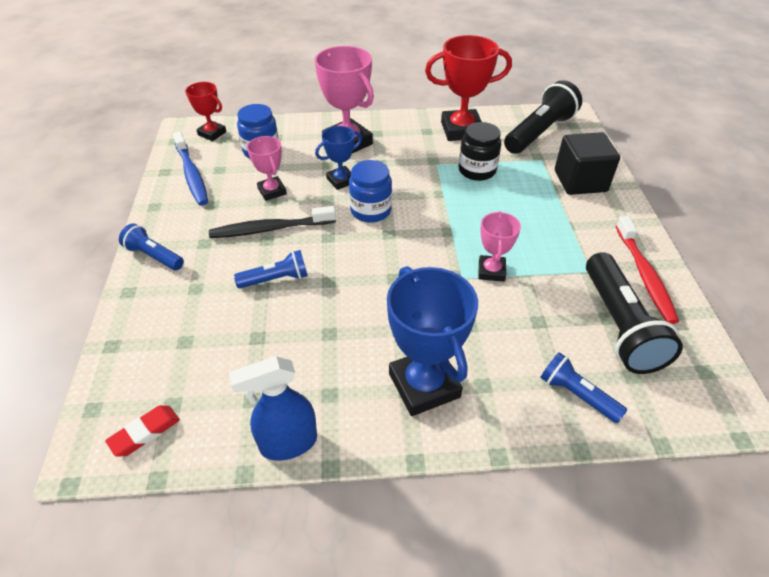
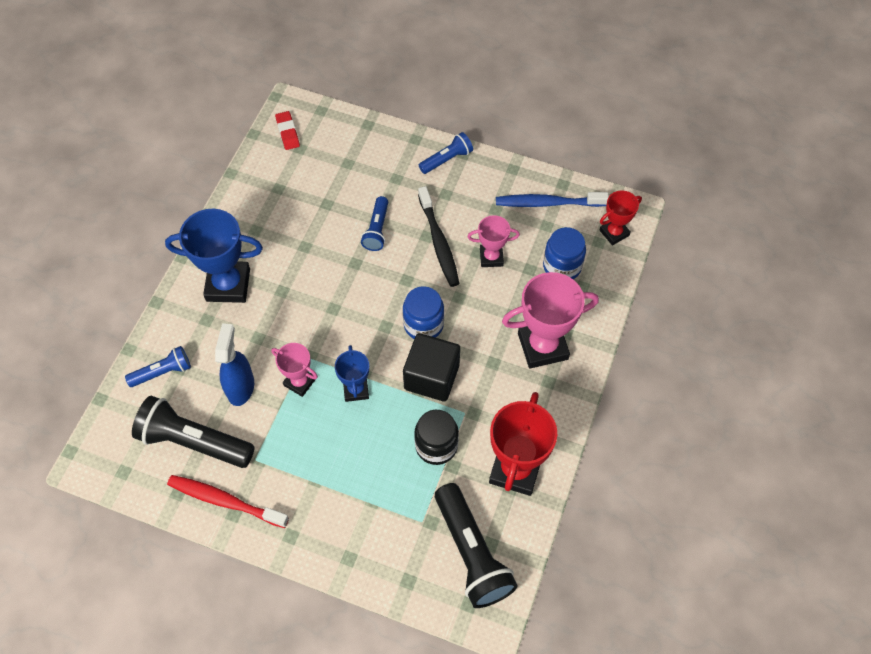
camera: 115 degrees right, 15 degrees up
black toothbrush [209,206,336,238] -> black toothbrush turned 150 degrees clockwise [418,186,459,287]
blue spray bottle [229,356,317,461] -> blue spray bottle moved to [215,323,254,406]
blue trophy [315,126,362,190] -> blue trophy moved to [335,345,369,402]
black cube [555,132,620,195] -> black cube moved to [403,333,460,402]

